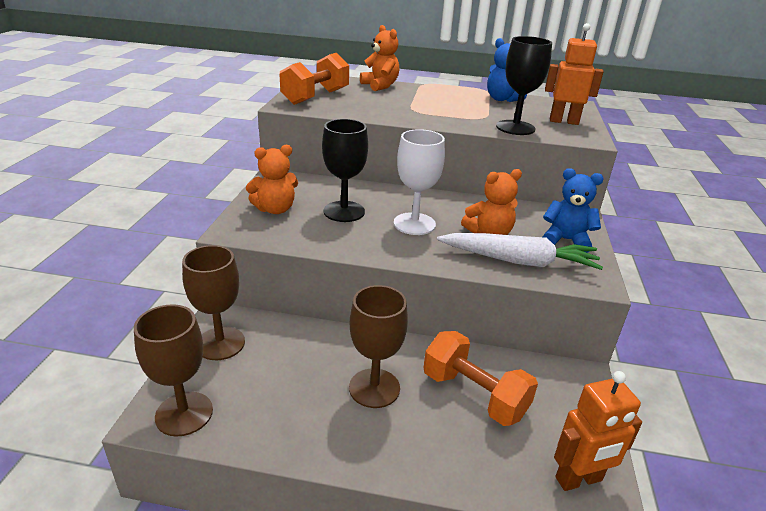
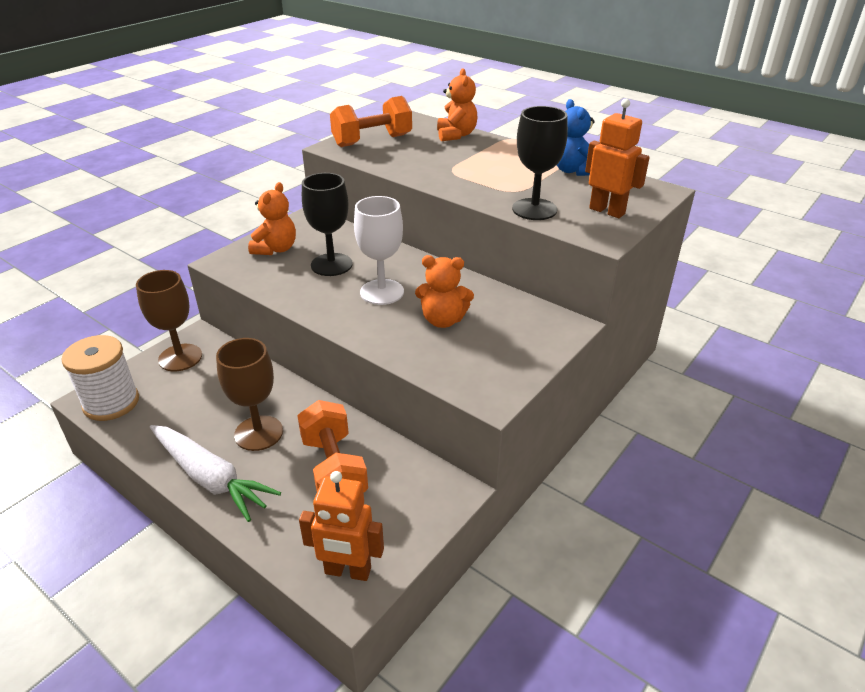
camera: 30 degrees right, 5 degrees up
brown goblet [134,304,213,437] -> white spool [61,335,139,421]
orange teddy bear [246,145,298,214] -> orange teddy bear turned 75 degrees counterclockwise [248,182,296,255]
white carrot [437,233,603,270] -> white carrot moved to [150,425,281,522]
blue teddy bear [543,168,604,253] -> none

